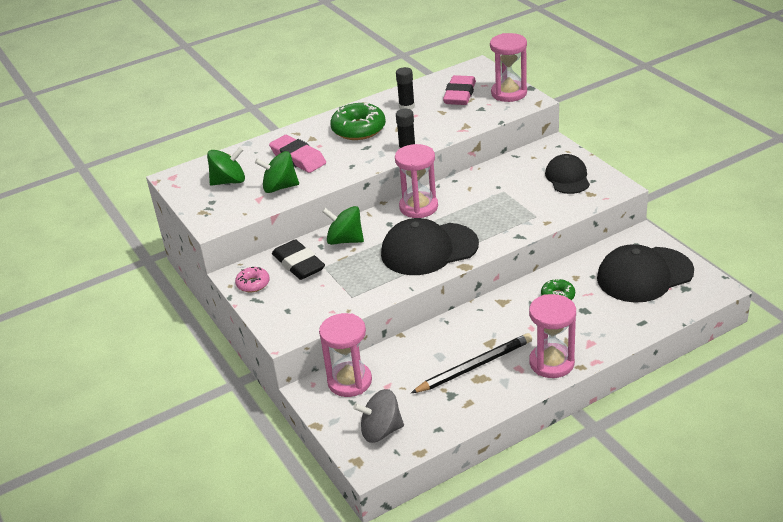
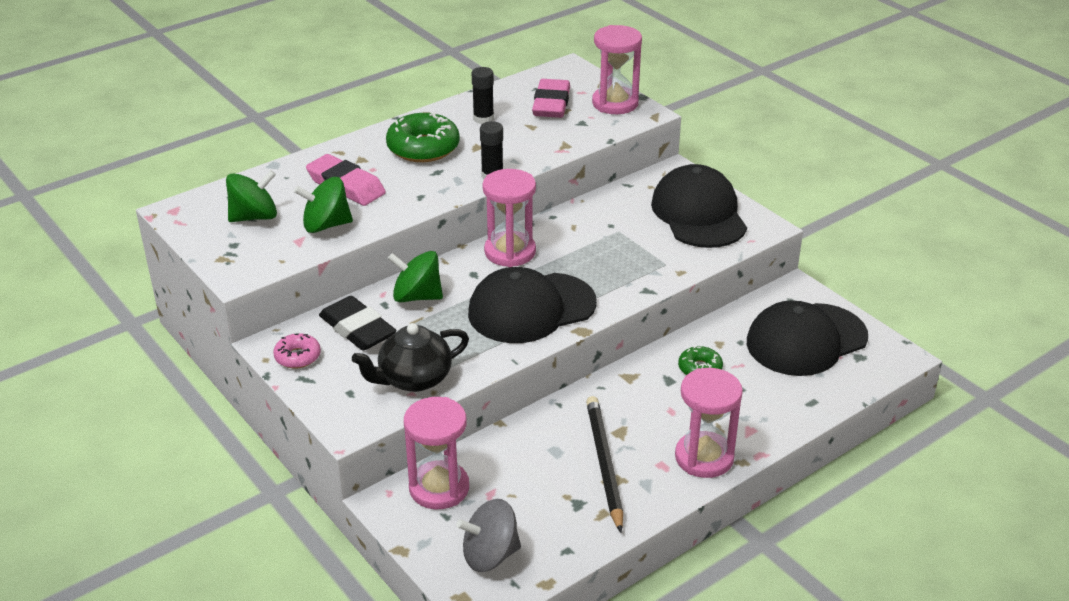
camera: 10 degrees left, 0 degrees up
black pencil [411,333,532,393] -> black pencil turned 60 degrees counterclockwise [586,396,623,533]
black cap [545,154,590,194] -> black cap [651,164,747,248], size x1.61
none -> black teapot [352,323,469,392]

